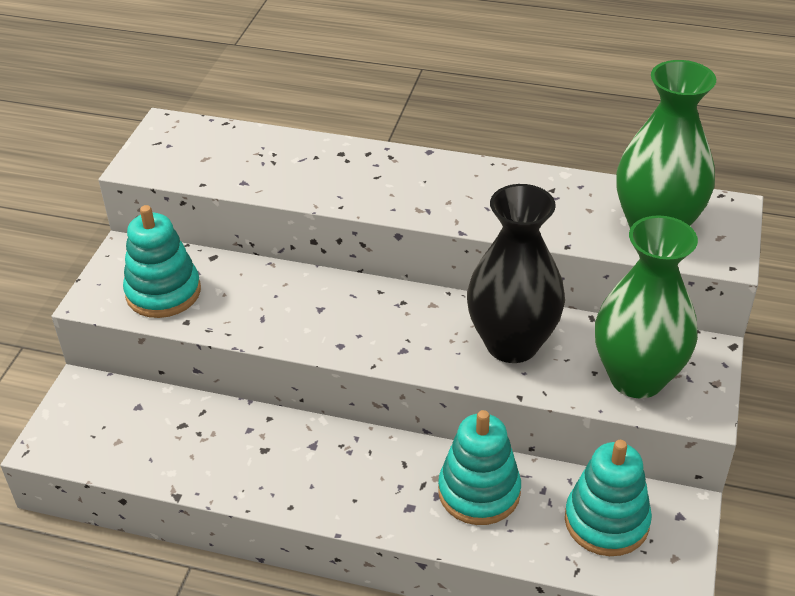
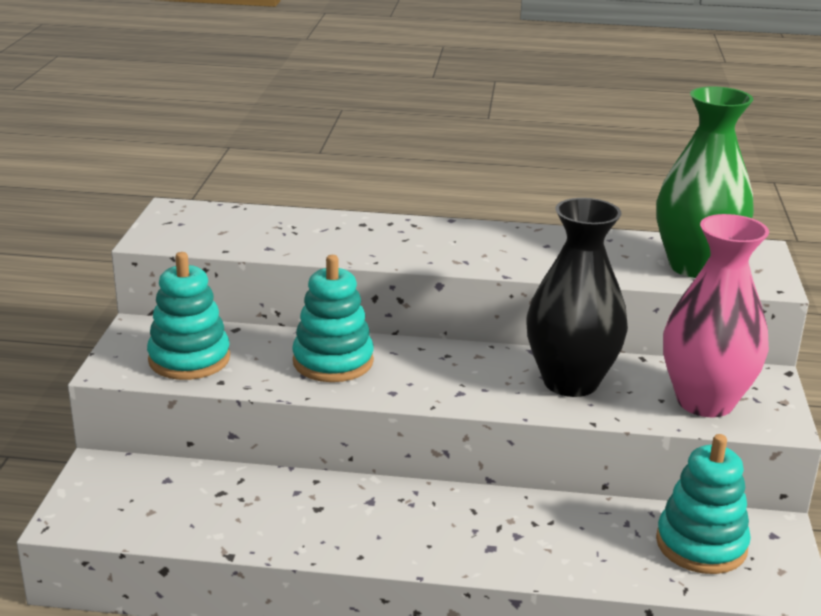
camera: 10 degrees left, 15 degrees down
turquoise stacking toy [438,410,521,525] -> turquoise stacking toy moved to [292,255,374,382]
green vase [595,215,698,399] -> pink vase [663,214,769,417]

